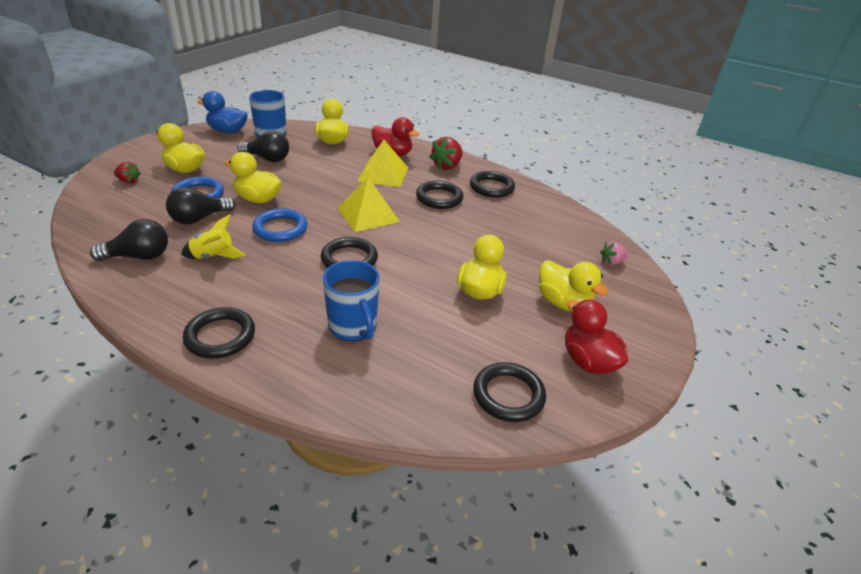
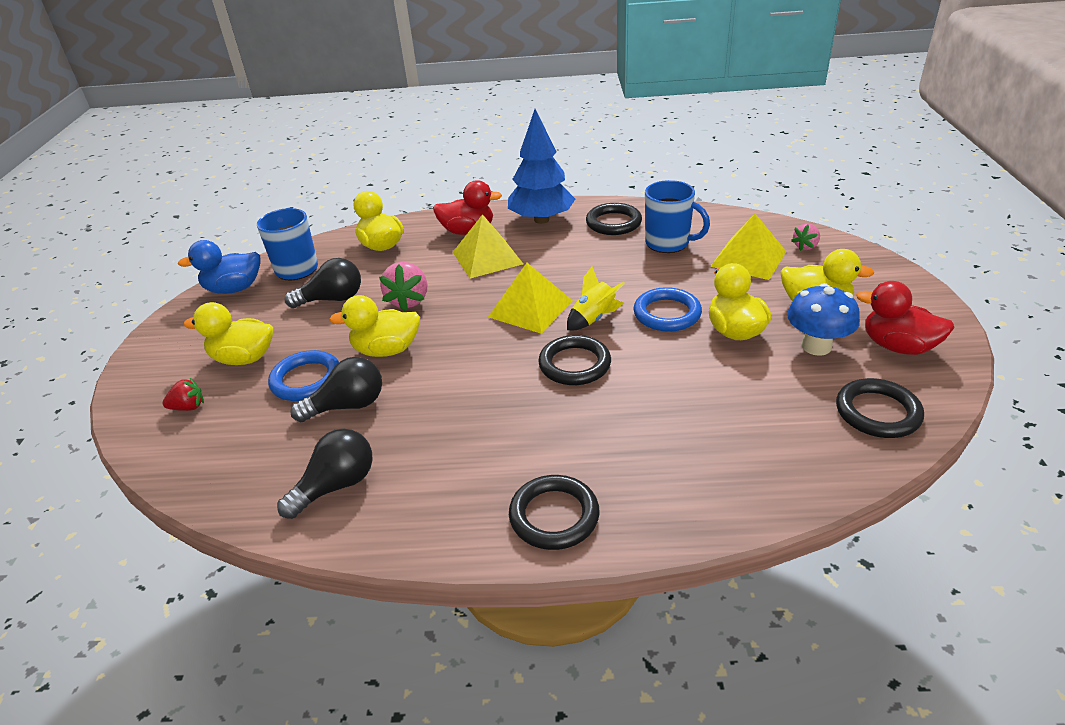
camera: 25 degrees left, 0 degrees up
black light bulb [166,187,236,224] -> black light bulb turned 135 degrees counterclockwise [290,357,382,422]
yellow rocket [181,214,246,259] -> yellow rocket moved to [567,267,625,330]
blue ring [252,208,307,242] -> blue ring moved to [633,287,702,332]
blue mug [323,260,380,341] -> blue mug moved to [645,180,710,253]
black ring [416,181,463,209] -> none
red strawberry [429,137,463,170] -> blue tree [508,109,575,224]
none -> pink strawberry [379,262,427,311]
none -> yellow pyramid [710,214,787,280]
none -> blue mushroom [787,283,860,356]

